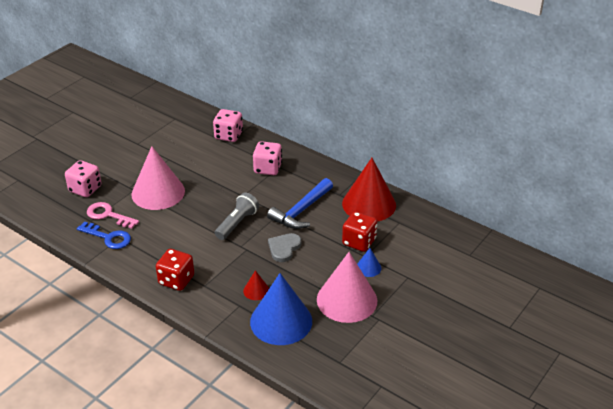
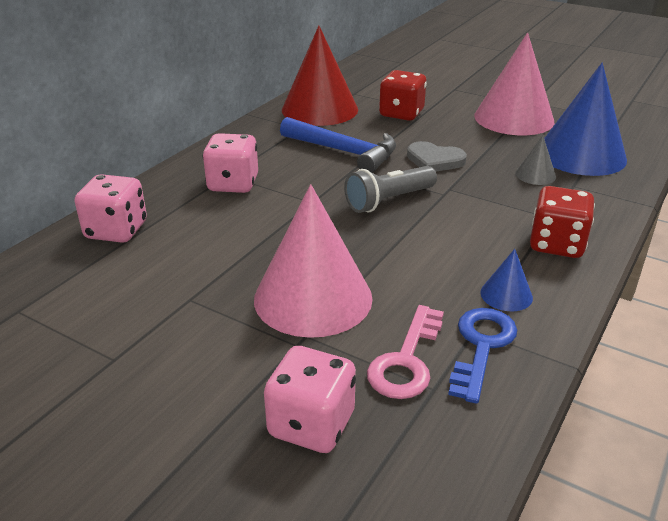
camera: 95 degrees left, 5 degrees down
grey flashlight [215,193,259,240] -> grey flashlight turned 60 degrees counterclockwise [344,166,437,213]
red cone [243,270,269,300] -> grey cone [515,136,556,185]
blue cone [357,248,381,277] -> blue cone moved to [480,249,533,311]

